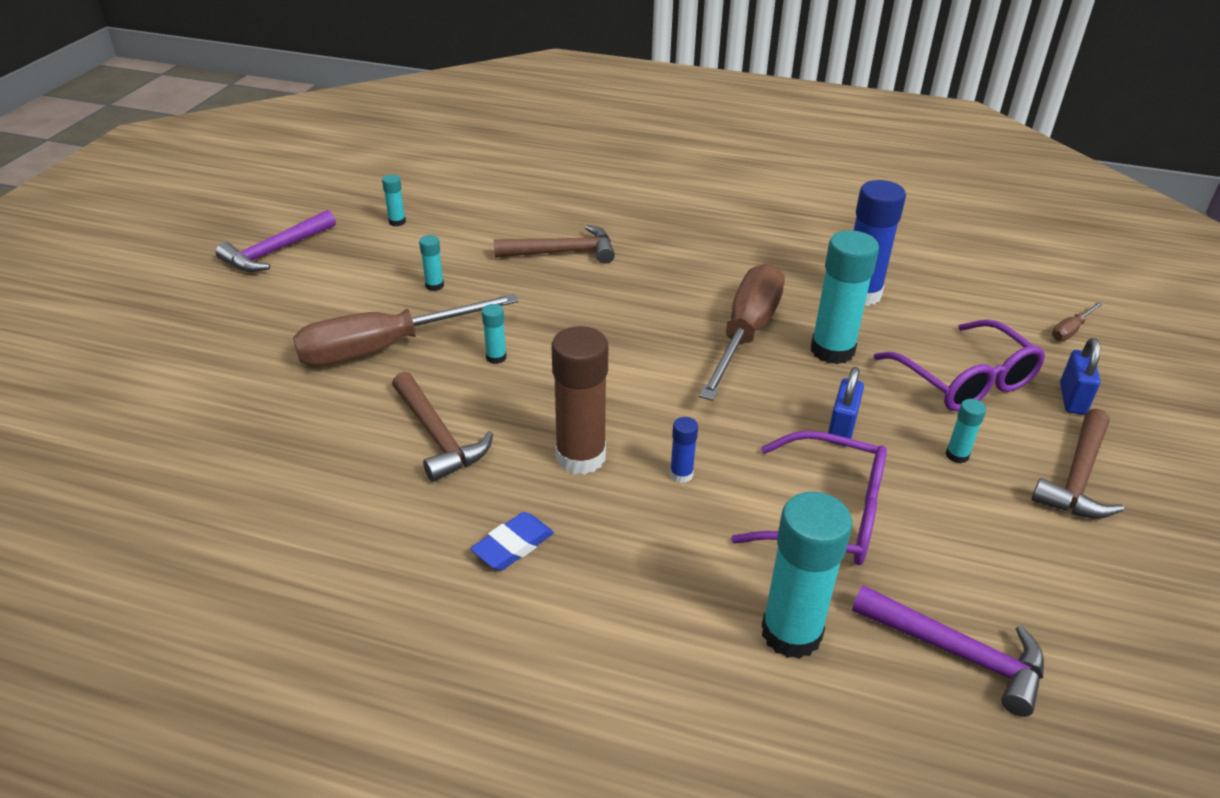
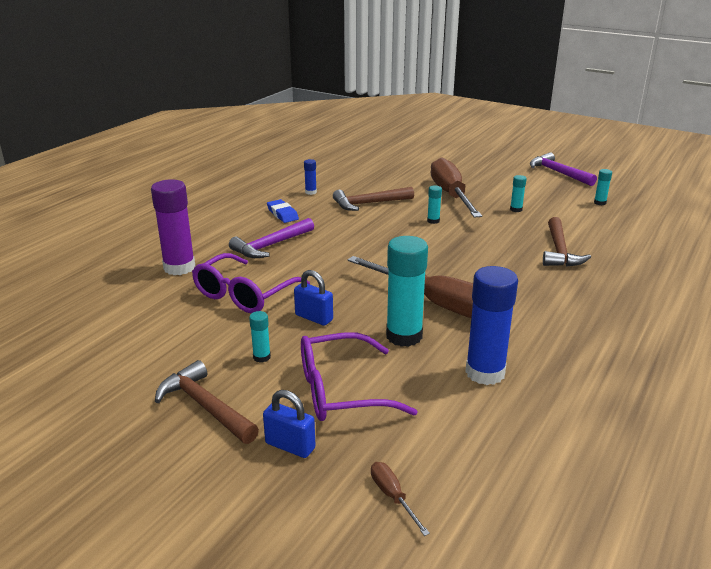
camera: 105 degrees right, 10 degrees down
brown glue stick [552,326,609,474] -> none
blue glue stick [670,417,698,483] -> blue glue stick moved to [304,159,317,195]
turquoise glue stick [762,492,852,659] -> purple glue stick [151,179,195,275]
purple hammer [852,585,1044,717] -> purple hammer moved to [229,218,314,258]

